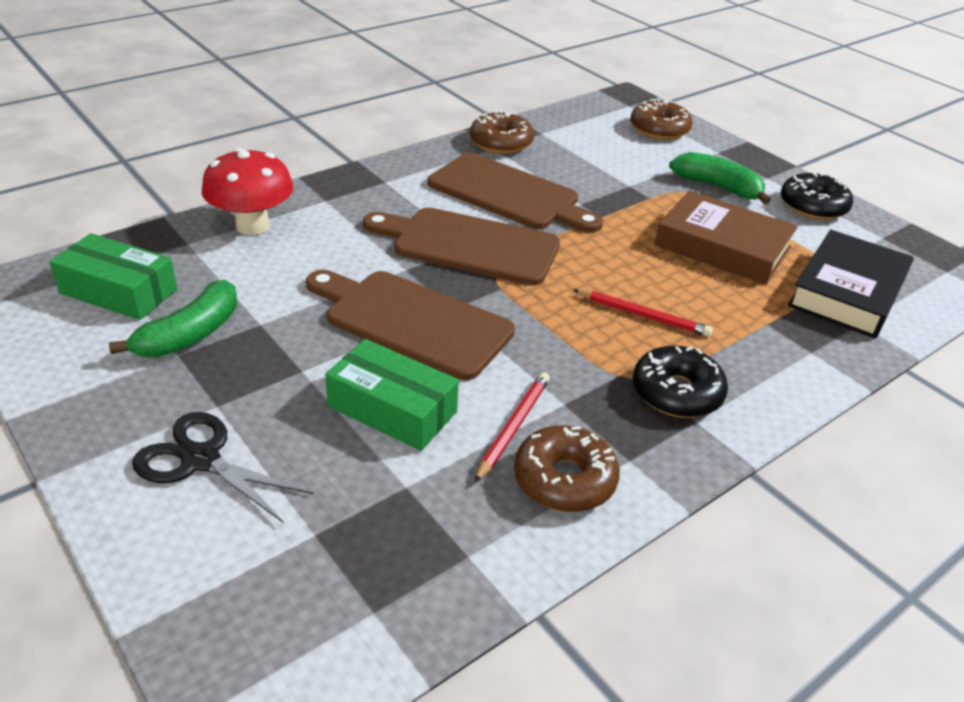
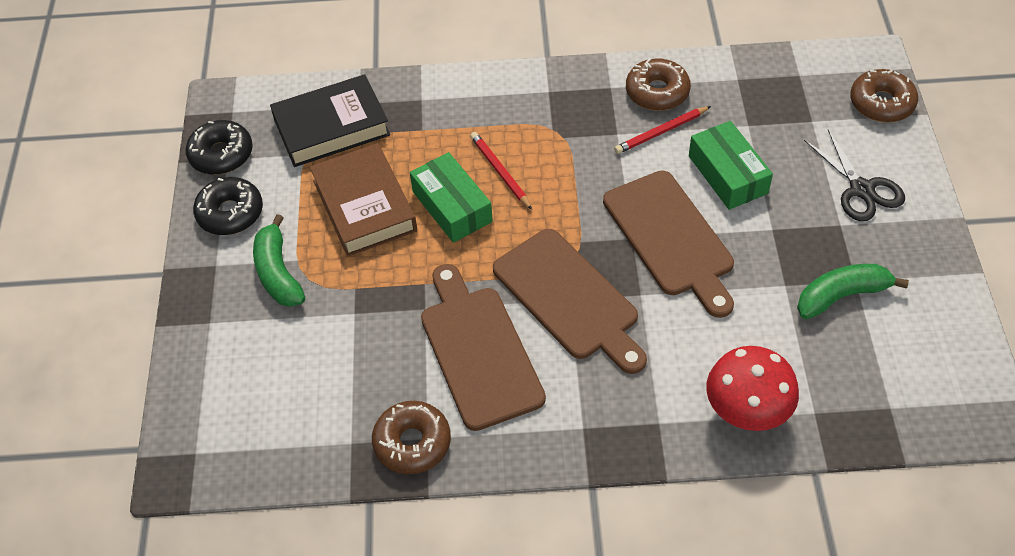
camera: 140 degrees left, 15 degrees up
green box [49,233,177,320] -> green box moved to [410,152,493,243]
brown donut [630,98,693,140] -> brown donut moved to [850,69,918,122]
black donut [633,345,728,418] -> black donut moved to [185,120,253,175]

